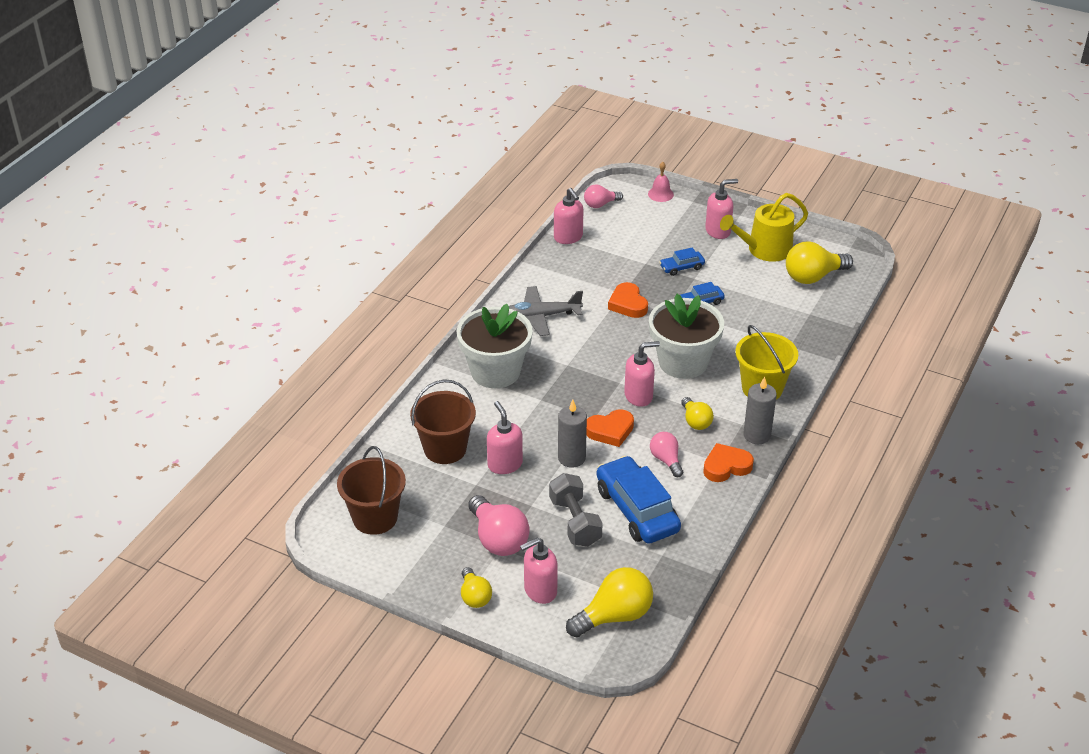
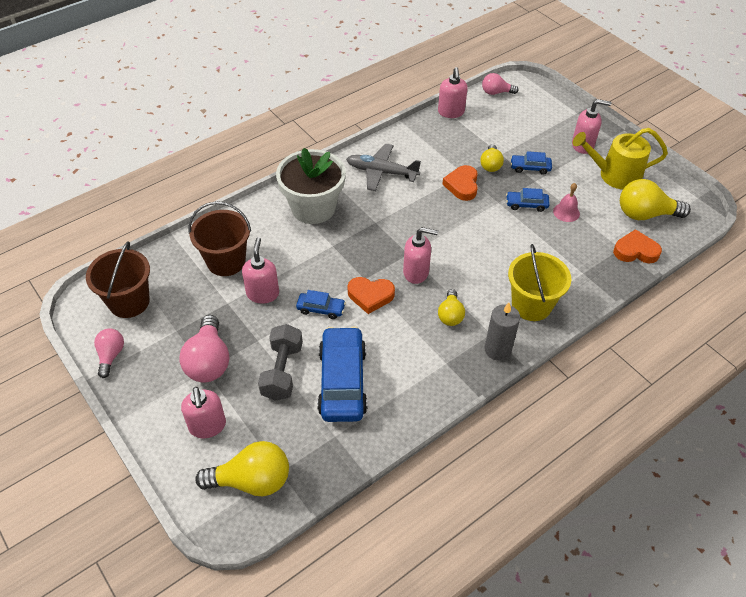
camera: 25 degrees right, 10 degrees up
yellow light bulb [461,567,492,608] -> yellow light bulb moved to [480,144,504,172]
pink soap dispenser [520,537,558,604] -> pink soap dispenser turned 105 degrees counterclockwise [181,387,226,438]
grey candle [558,400,587,468] -> blue car [296,290,346,319]
pink bell [648,162,674,202] -> pink bell moved to [553,183,580,222]
white flower pot [649,294,724,379] -> none
pink light bulb [650,432,683,477] -> pink light bulb moved to [94,328,124,378]
orange heart [703,443,754,482] -> orange heart moved to [613,229,662,263]

